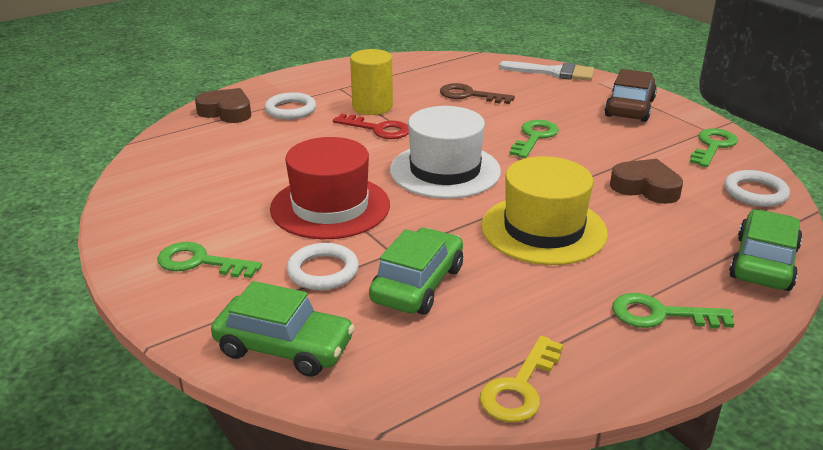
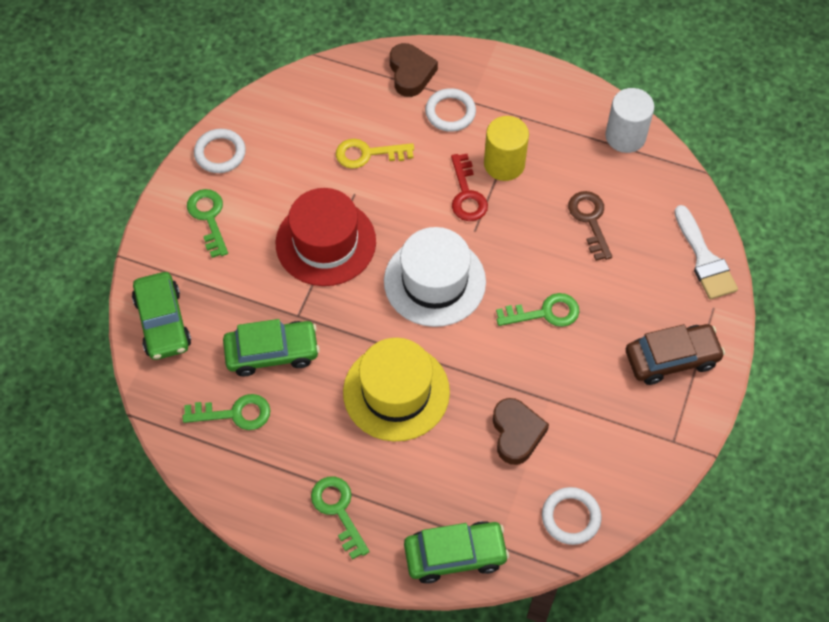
camera: 55 degrees right, 30 degrees up
white ring [287,243,359,290] -> white ring moved to [194,129,246,173]
yellow key [480,336,563,423] -> yellow key moved to [336,139,414,169]
green key [690,128,738,167] -> green key moved to [183,394,270,430]
none -> white cylinder [605,88,655,153]

